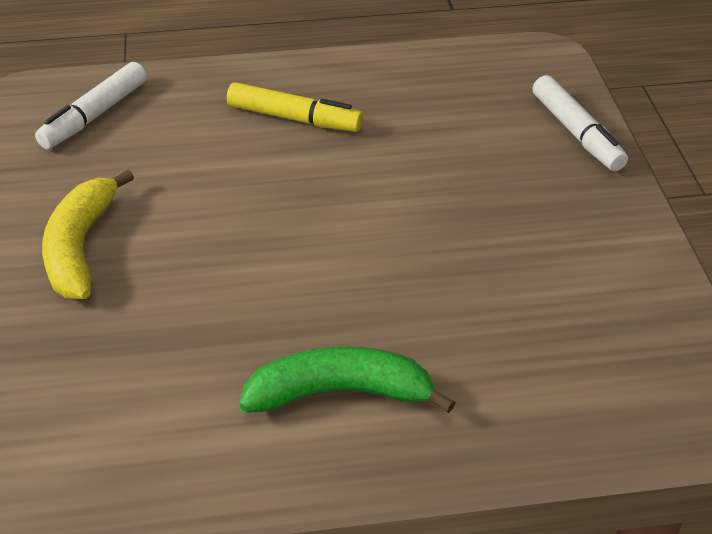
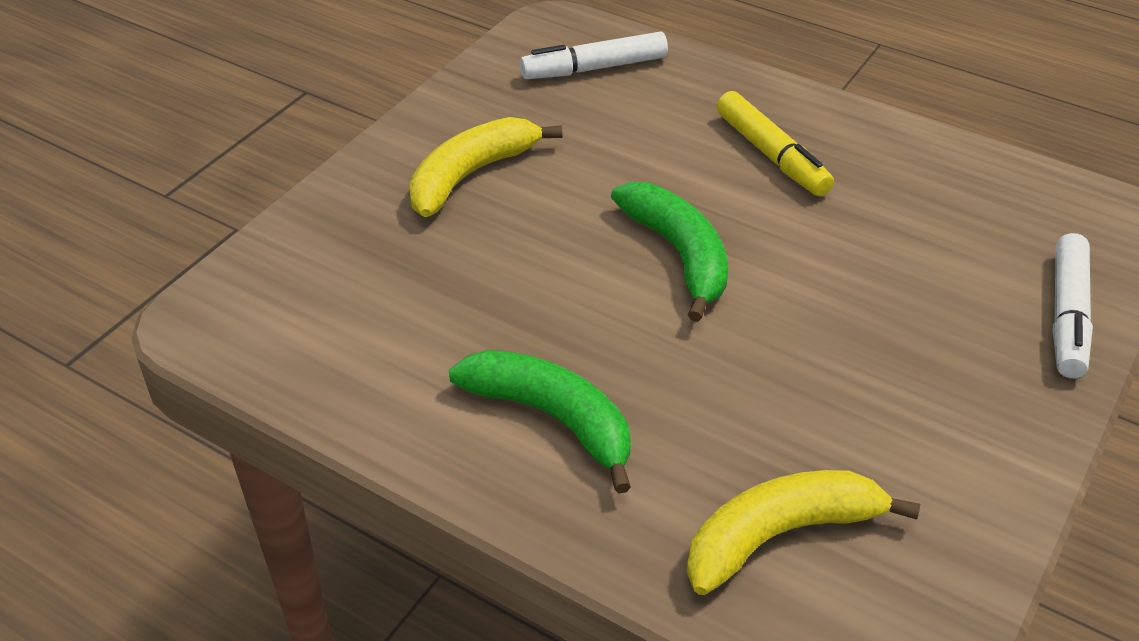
camera: 40 degrees right, 0 degrees up
none -> green banana [611,182,728,322]
none -> yellow banana [687,470,920,595]

